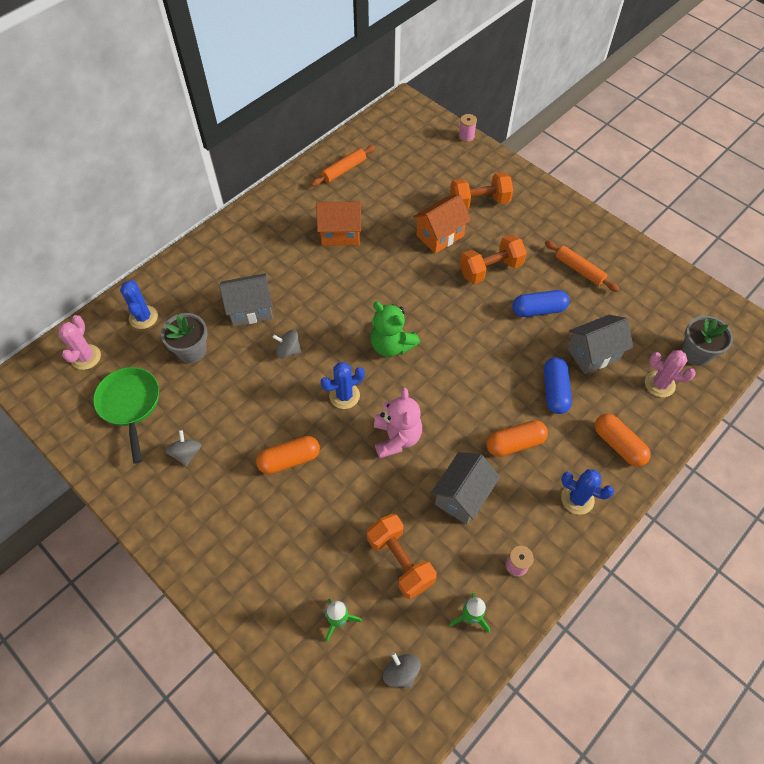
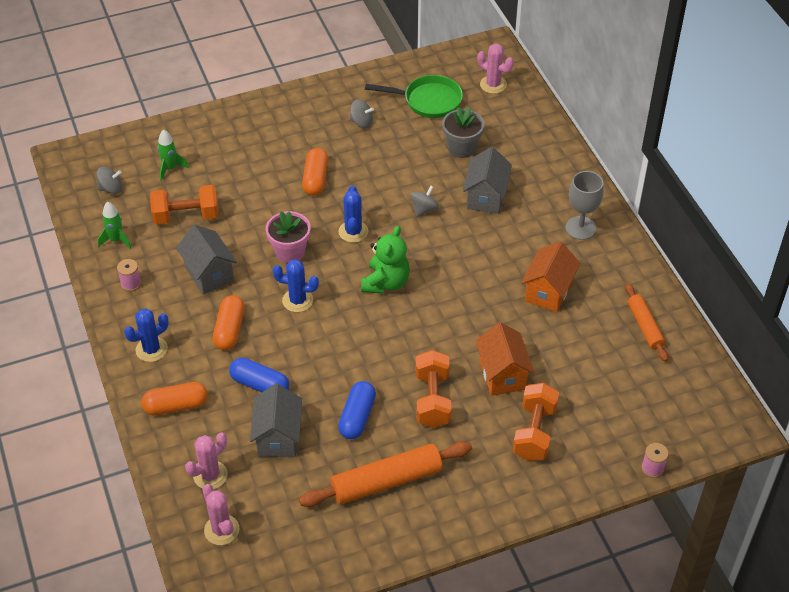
camera: 115 degrees right, 10 degrees down
blue cactus [120,280,158,329] -> blue cactus moved to [273,259,319,312]
green teddy bear [370,302,420,357] -> green teddy bear turned 135 degrees clockwise [361,226,410,294]
pink teddy bear [374,388,422,458] -> pink flower pot [265,211,311,263]
orange rolling pin [545,241,619,292] -> orange rolling pin [299,441,472,507], size x1.66
grey flower pot [681,316,733,366] -> pink cactus [202,484,240,545]
none -> grey goblet [565,171,604,240]

